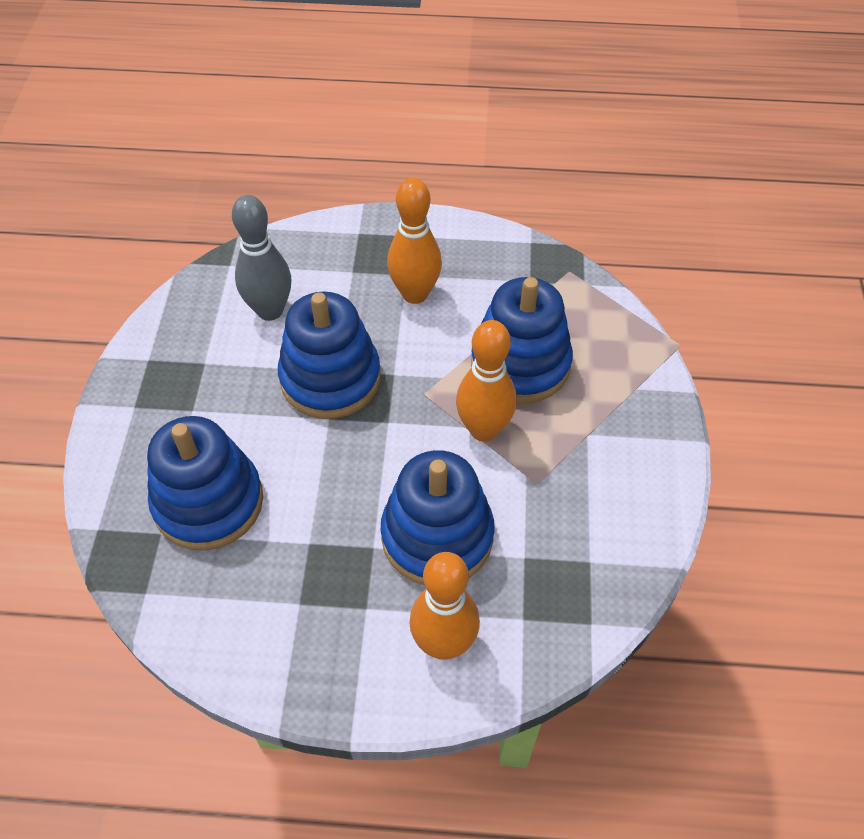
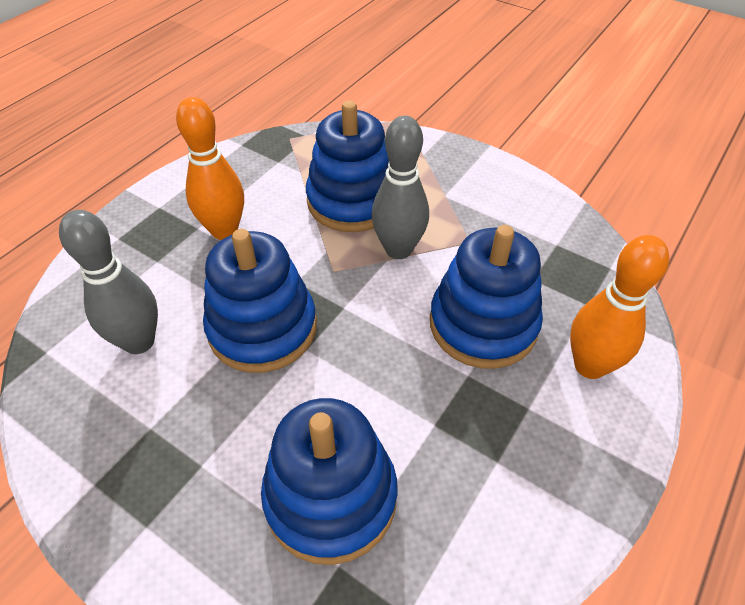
camera: 60 degrees left, 5 degrees down
orange bowling pin [456,320,517,442] -> grey bowling pin [371,116,429,259]

